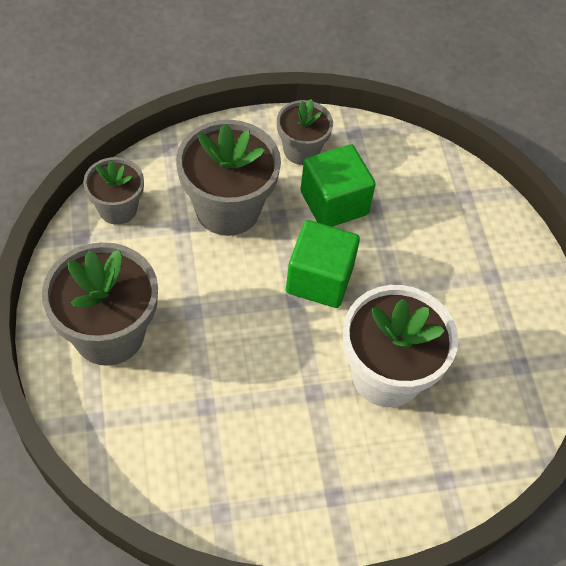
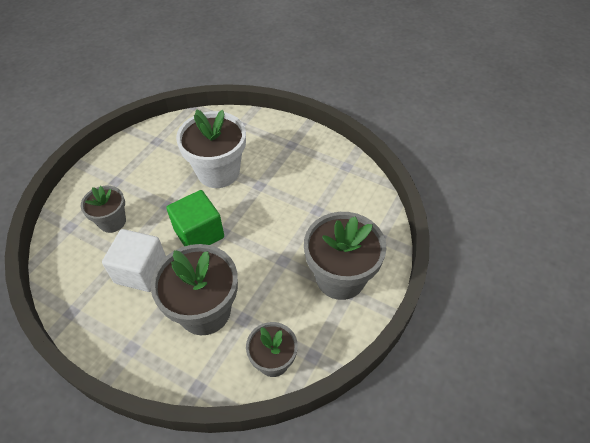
camera: 135 degrees left, 5 degrees down
grey flower pot [277,99,333,165] -> grey flower pot moved to [81,186,126,233]
green cube [300,144,376,227] -> white cube [102,229,166,292]

